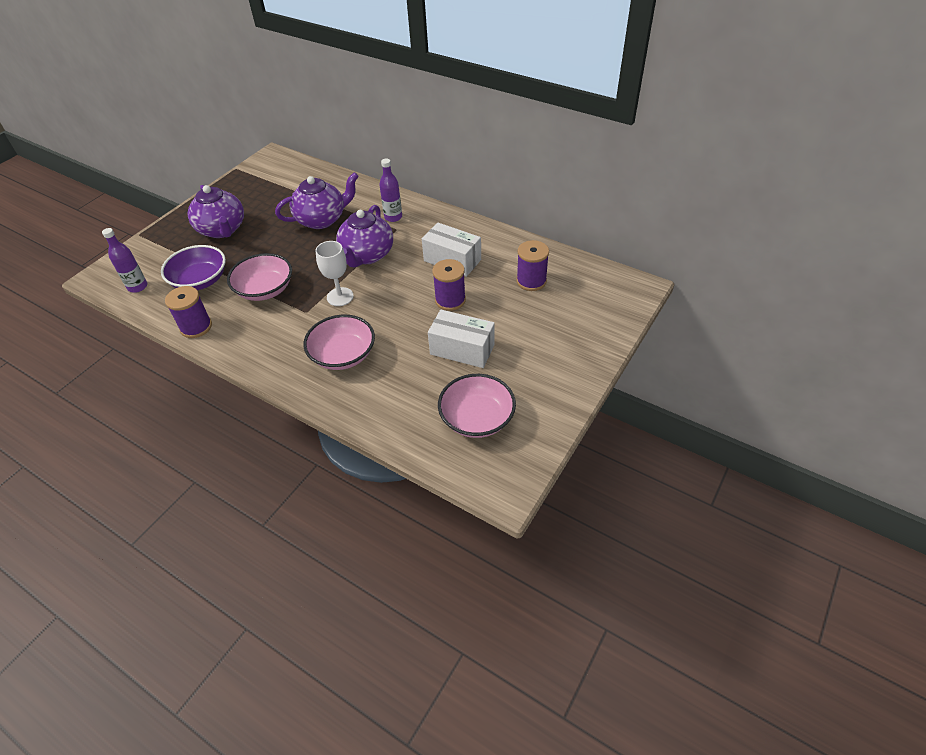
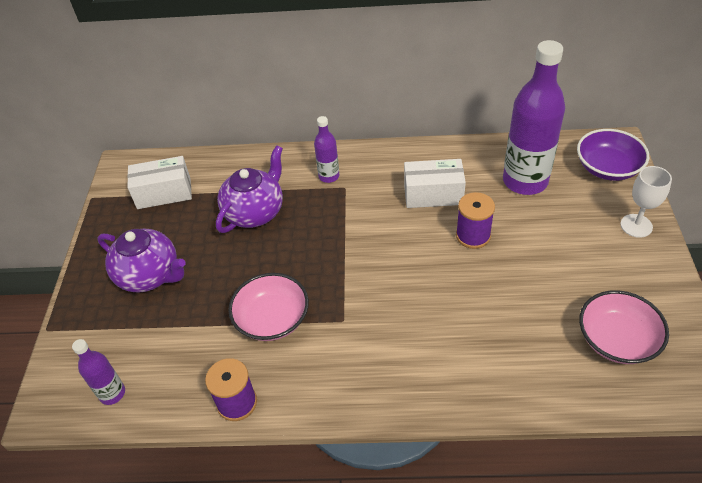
camera: 30 degrees left, 0 degrees up
purple bowl [161,245,226,290] -> purple bowl moved to [577,129,649,181]
pink bowl [303,315,375,370] -> none
white goblet [315,241,354,306] -> white goblet moved to [620,166,672,238]
purple teapot [336,205,393,268] -> none
white box [428,310,495,368] -> white box moved to [127,156,192,209]
purple spool [516,240,549,291] -> purple bottle [503,40,565,195]

